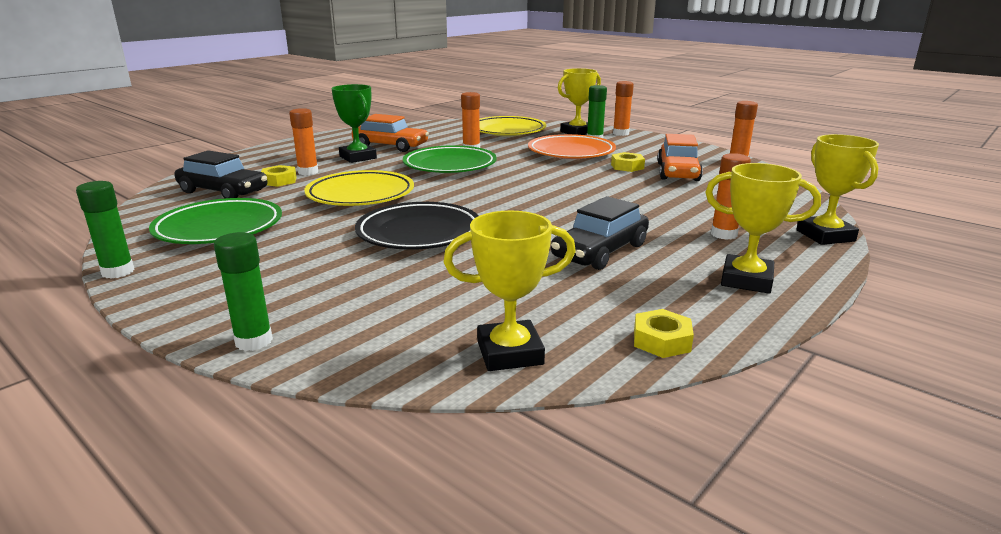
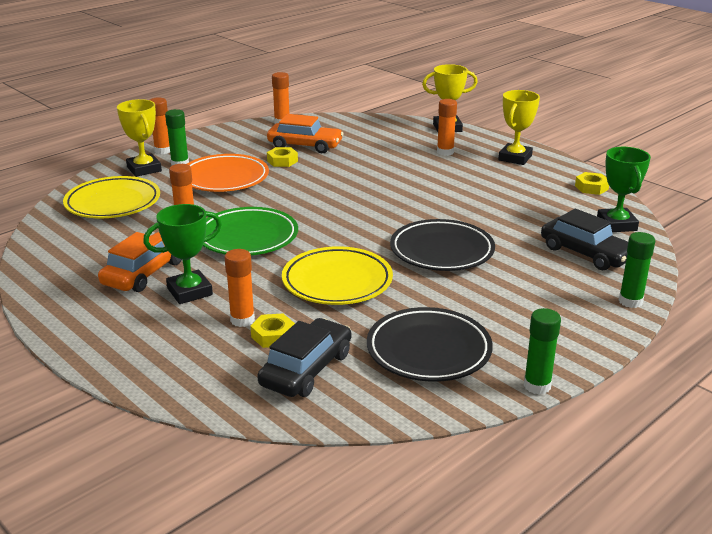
camera: 85 degrees left, 5 degrees up
green plate [149,198,282,244] -> black plate [367,307,493,382]
yellow trophy [443,211,576,371] -> green trophy [597,147,651,232]
black car [551,196,649,270] -> black car moved to [541,209,628,270]

